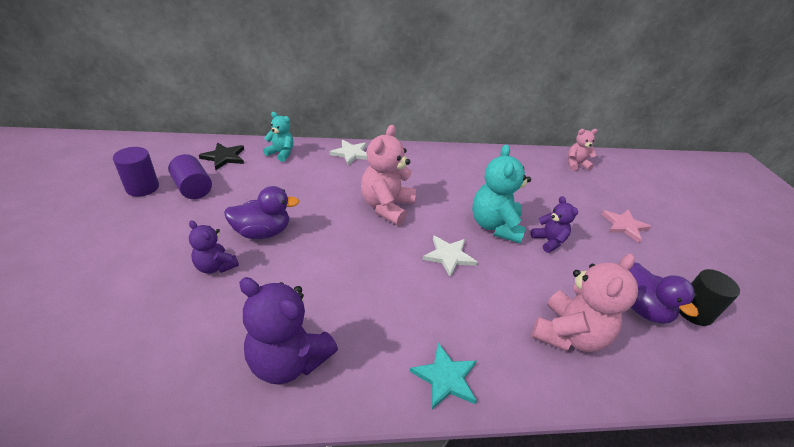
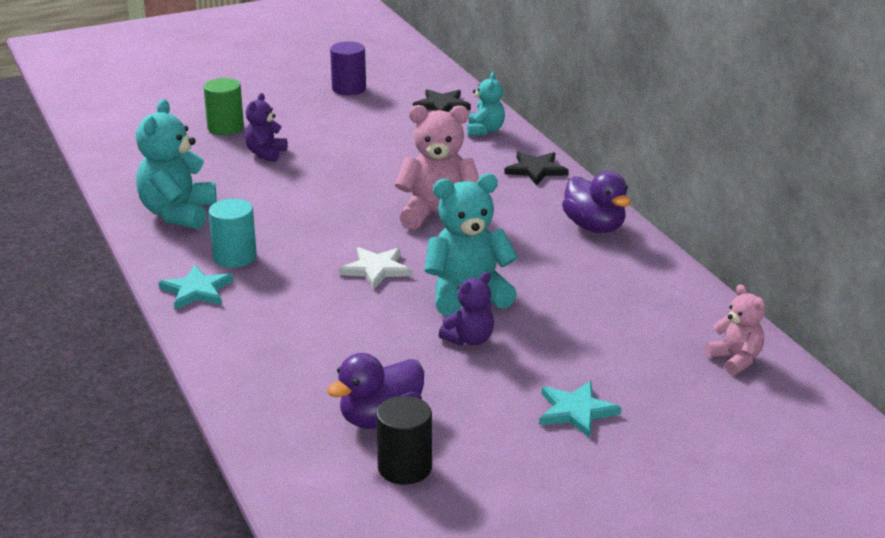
camera: 75 degrees right, 10 degrees down
purple cylinder [168,154,212,199] -> none
purple duck [224,186,300,239] -> purple duck moved to [562,171,631,233]
purple teddy bear [239,277,338,384] -> turquoise teddy bear [136,99,217,229]
white star [330,140,367,165] -> black star [504,152,569,185]
pink teddy bear [532,254,638,352] -> none
pink star [602,209,652,243] -> turquoise star [539,381,622,438]
none -> green cylinder [204,78,244,135]
none -> turquoise cylinder [209,199,257,268]

